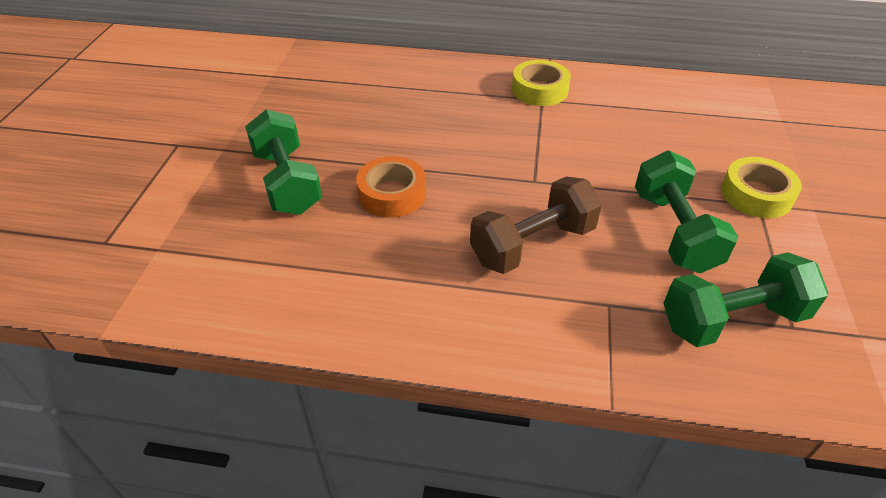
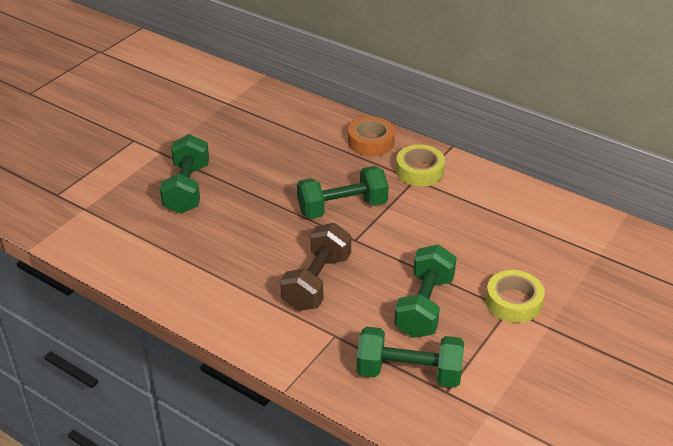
camera: 25 degrees right, 5 degrees down
orange tape [356,156,426,218] -> orange tape moved to [348,117,395,156]
brown dumbbell [470,176,602,274] -> brown dumbbell turned 60 degrees counterclockwise [280,223,351,311]
none -> green dumbbell [297,166,389,219]

